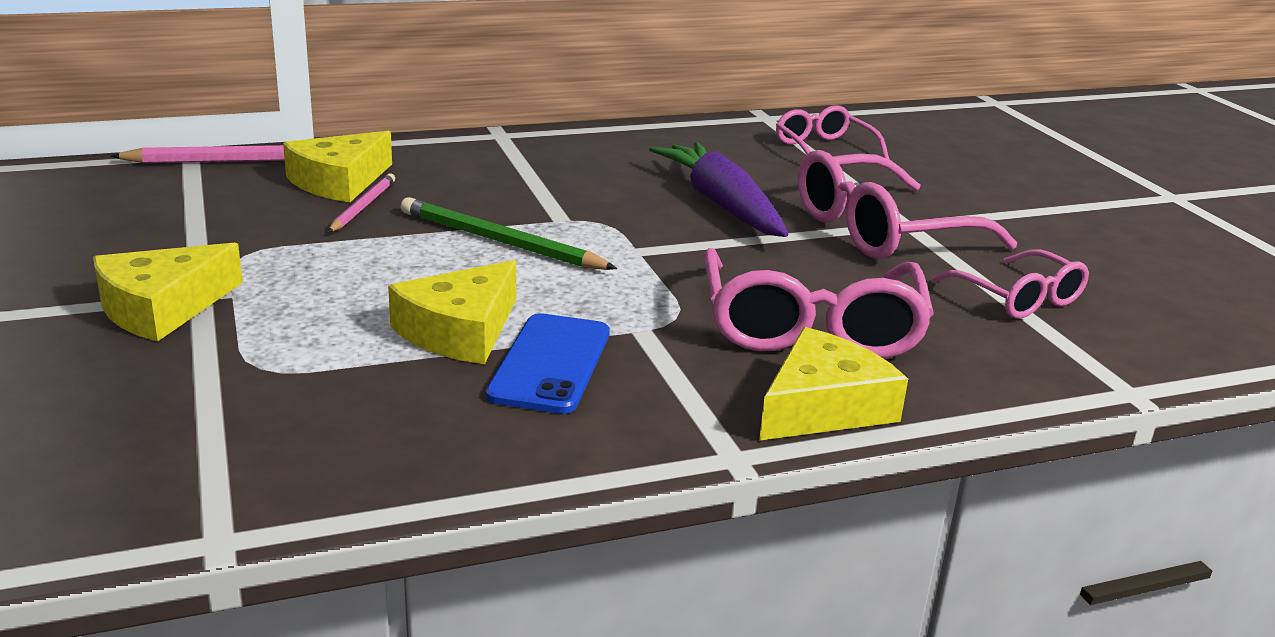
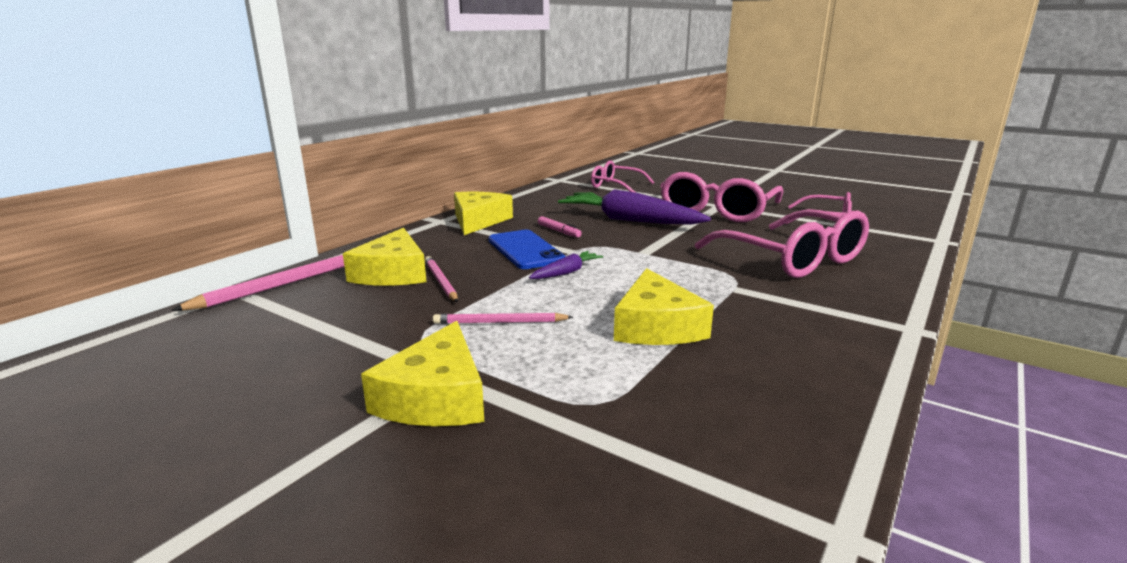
camera: 35 degrees left, 5 degrees down
green pencil [401,197,617,270] -> purple carrot [529,251,603,279]
blue phone [486,313,610,414] -> blue phone moved to [488,230,566,269]
yellow cheese [759,327,908,441] -> yellow cheese moved to [454,192,513,235]
none -> pink pencil [433,313,573,324]
none -> pink marker [538,216,581,237]

